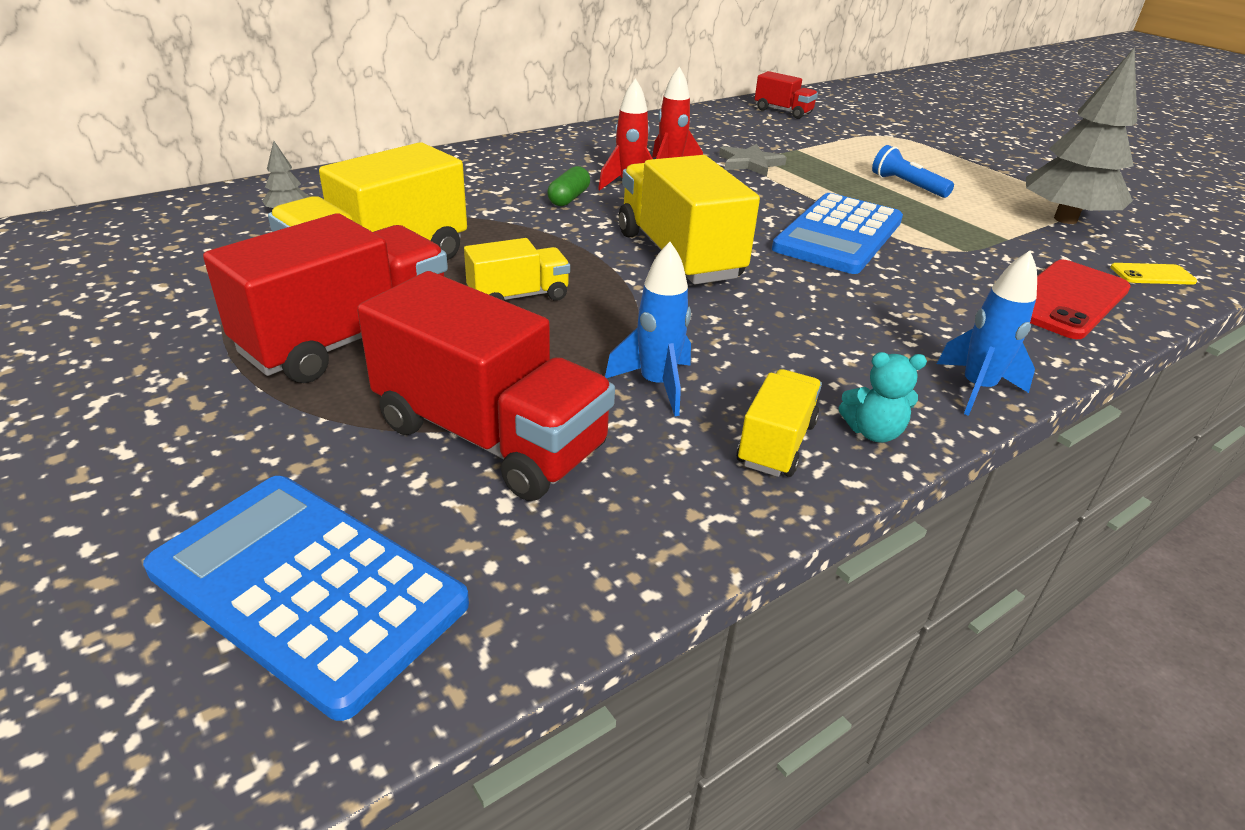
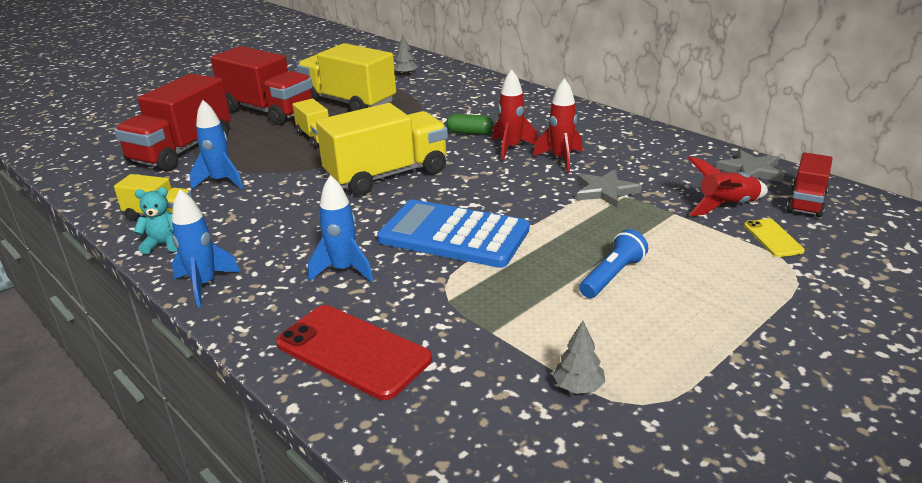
camera: 85 degrees right, 5 degrees down
blue calculator [143,476,469,721] -> none
turquoise teddy bear [839,352,927,443] -> turquoise teddy bear turned 90 degrees clockwise [134,187,177,254]
grey tree [1026,47,1137,224] -> grey tree [553,321,605,394], size x0.41
yellow phone [1110,263,1197,285] -> yellow phone moved to [744,219,805,257]
none -> blue rocket [308,175,373,282]
none -> red rocket [688,157,768,216]
none -> grey star [716,150,784,182]

